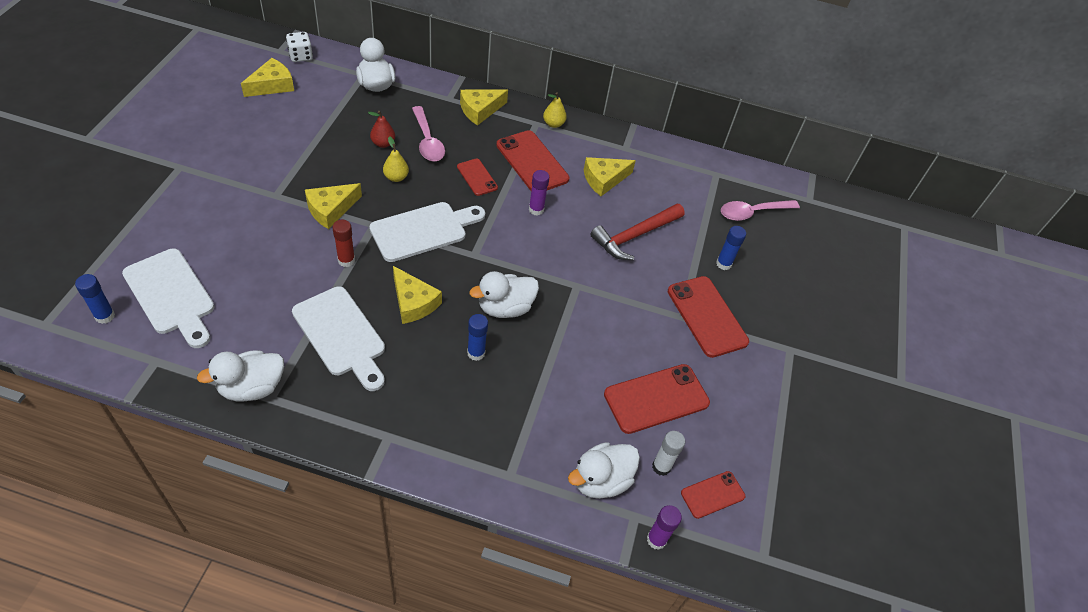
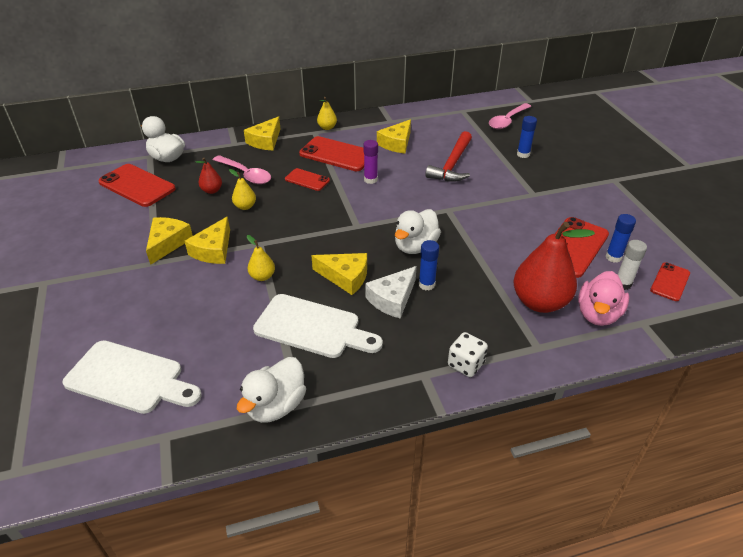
camera: 25 degrees left, 10 degrees down
blue glue stick [75,274,115,324] -> blue glue stick moved to [605,214,636,263]
yellow cheese [241,58,294,97] -> yellow cheese moved to [146,217,193,265]
white dice [286,32,313,62] -> white dice moved to [448,332,488,377]
red glue stick [333,220,355,267] -> yellow pear [247,235,275,281]
white cutting board [369,202,485,262] -> none
white duck [568,442,640,499] -> pink duck [578,271,629,326]
purple glue stick [647,505,682,550] -> none
red phone [668,276,749,358] -> red phone moved to [98,164,176,207]
none -> white cheese [365,266,417,319]
none -> red pear [513,222,595,313]

